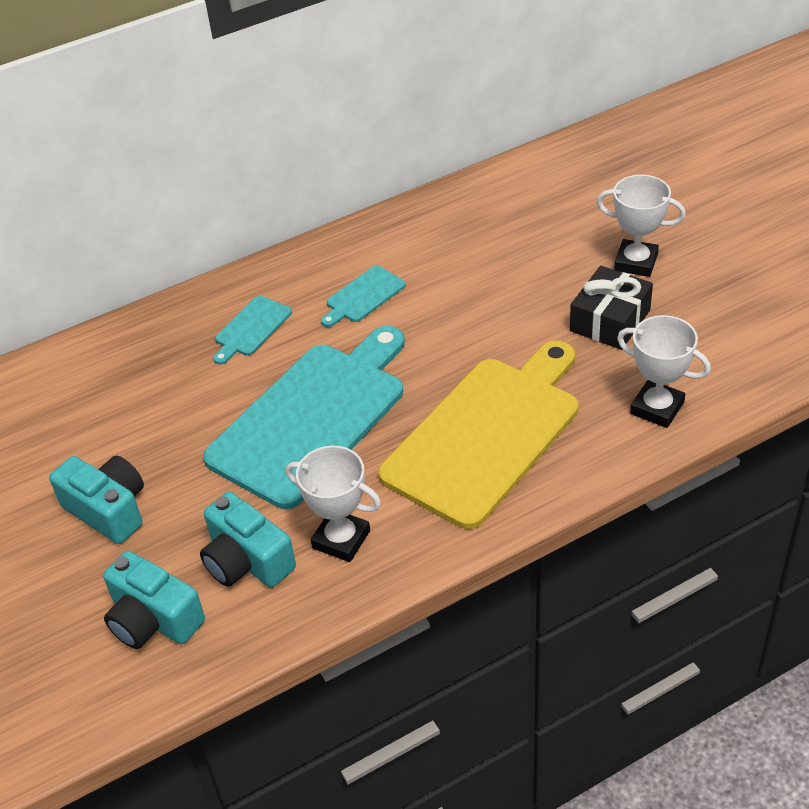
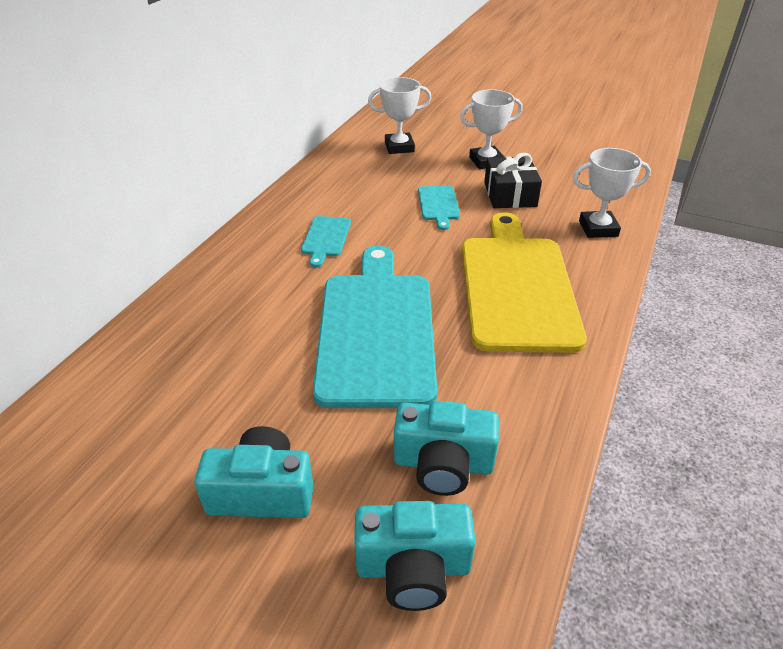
camera: 40 degrees left, 5 degrees down
turquoise cutting board [213,296,292,365] -> turquoise cutting board moved to [418,186,460,230]
white trophy [286,446,381,562] -> white trophy moved to [368,77,431,154]

